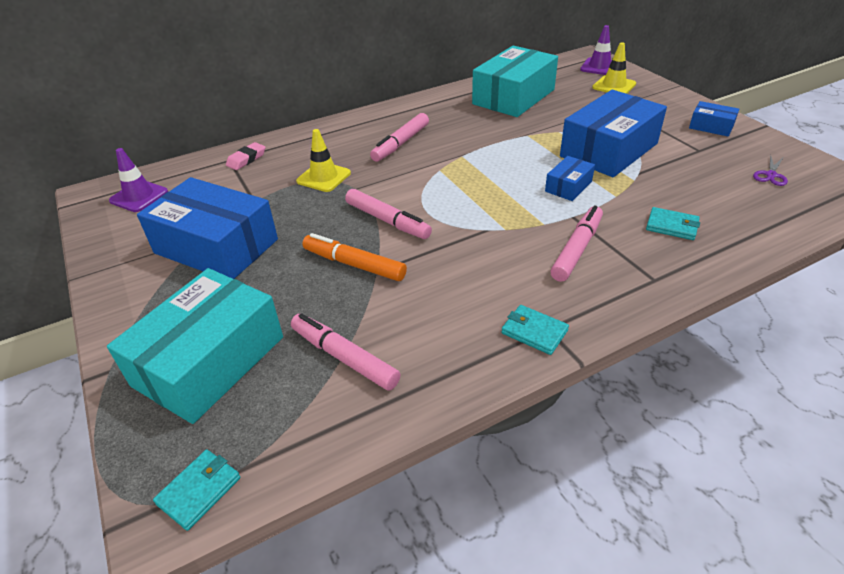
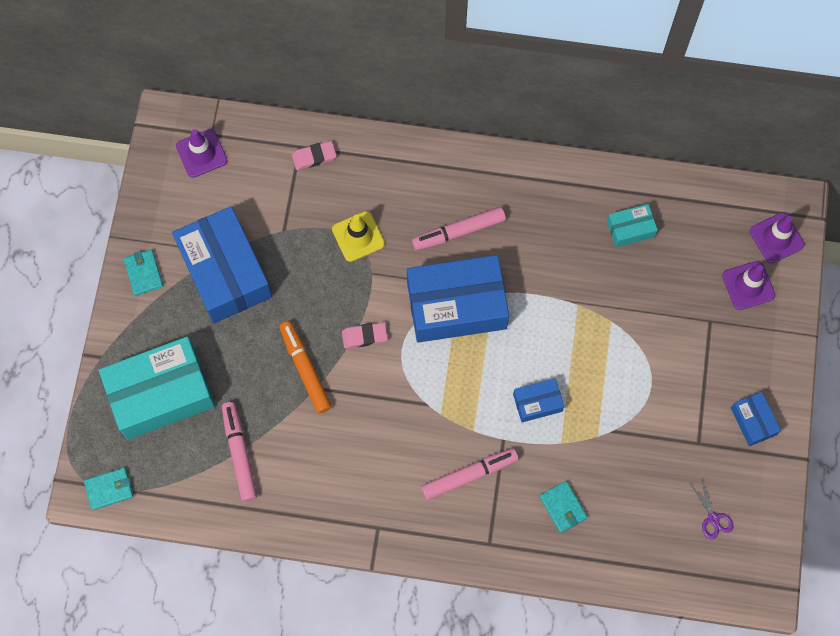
camera: 35 degrees right, 30 degrees up
pink marker [345,189,432,239] -> pink eraser [342,322,388,348]
turquoise box [472,46,558,117] -> turquoise box [607,204,658,247], size x0.46
turquoise wallet [502,305,569,355] -> turquoise wallet moved to [124,249,163,296]
blue box [560,90,667,177] -> blue box moved to [407,255,509,343]
yellow traffic cone [592,42,636,94] -> purple traffic cone [722,261,775,310]
purple scissors [753,155,788,186] -> purple scissors turned 90 degrees counterclockwise [690,478,734,539]

